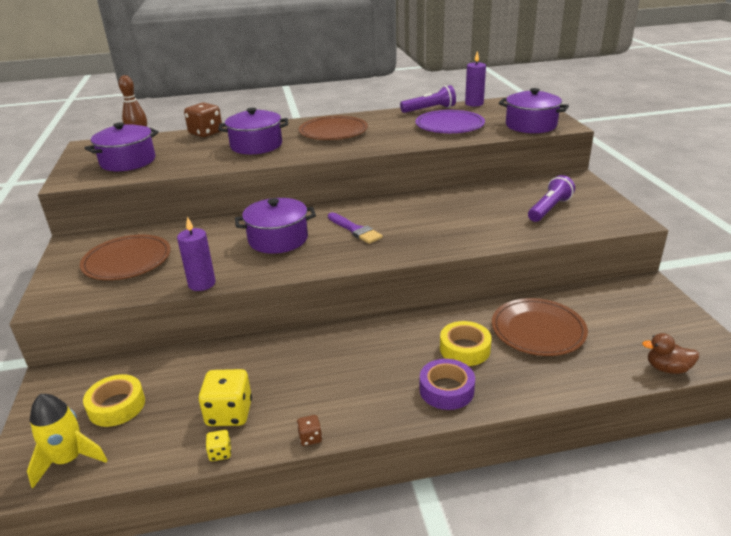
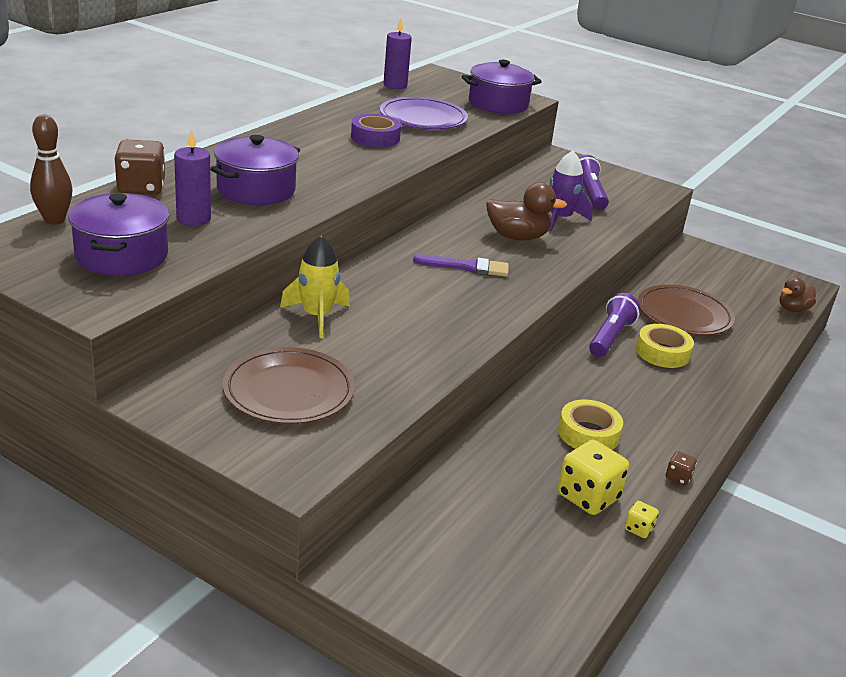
camera: 50 degrees left, 0 degrees up
yellow rocket [27,394,107,488] -> yellow rocket moved to [280,235,350,338]
yellow tape [83,374,145,427] -> yellow tape moved to [558,399,623,450]
purple candle [177,216,216,291] -> purple candle moved to [174,129,211,226]
purple pot [235,198,316,254] -> none
brown plate [299,116,368,140] -> none
purple flashlight [400,85,456,113] -> purple flashlight moved to [589,293,641,357]
purple tape [419,359,475,410] -> purple tape moved to [351,114,401,147]
none -> brown duck [486,182,567,240]
none -> purple rocket [549,151,593,231]

